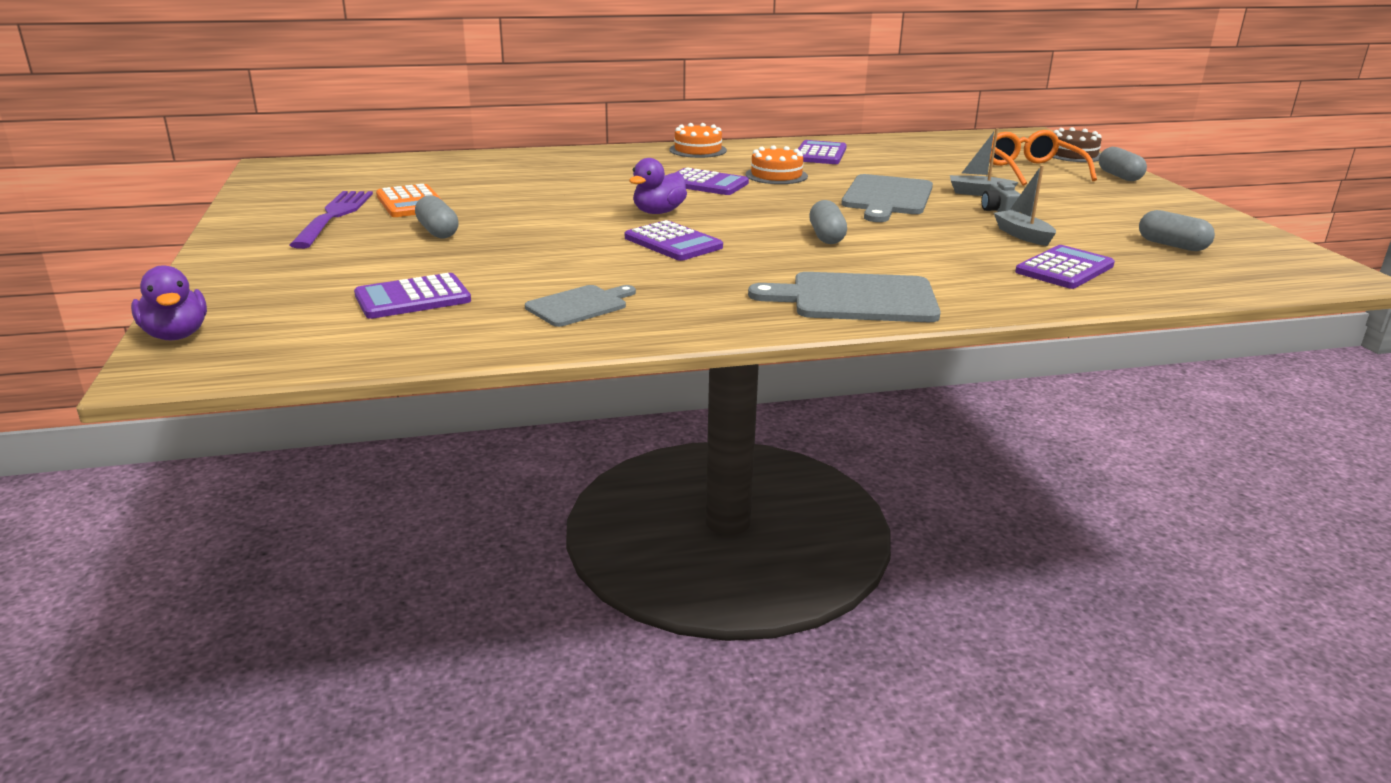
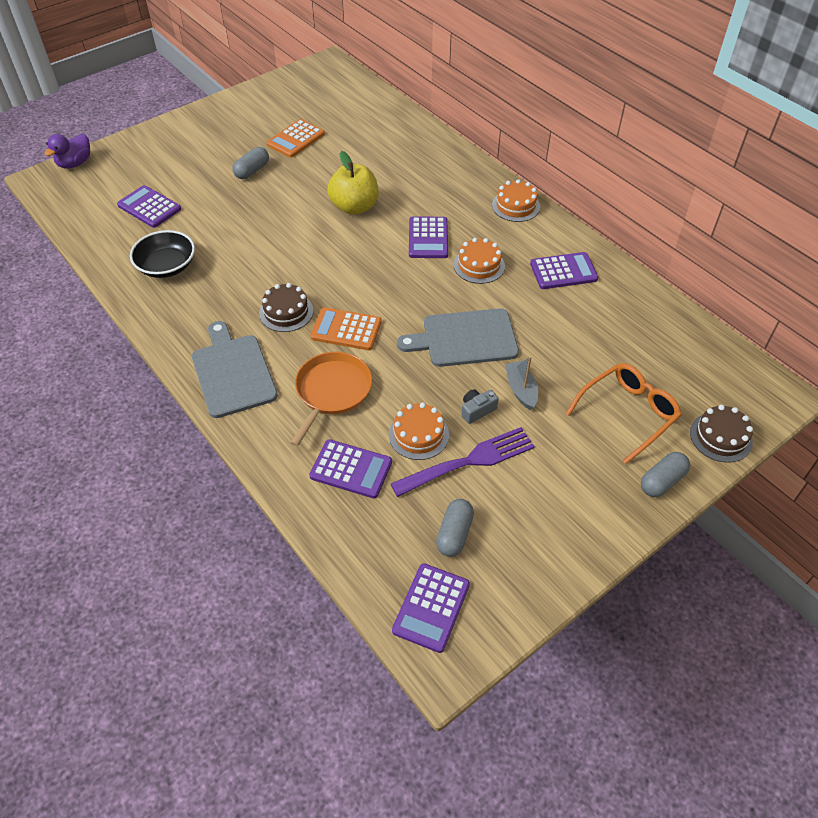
camera: 65 degrees right, 25 degrees up
purple fork [290,191,373,249] -> purple fork moved to [391,427,535,497]
grey cutting board [525,285,636,327] -> black bowl [130,230,195,278]
purple calculator [625,220,723,261] -> purple calculator moved to [392,563,470,653]
purple duck [629,158,687,214] -> none
grey capsule [809,200,847,244] -> orange calculator [310,307,382,350]
grey boat [994,165,1056,246] -> orange cake [389,402,449,460]
none -> brown cake [259,283,313,332]
none -> orange pan [290,352,372,446]
none -> yellow apple [327,151,378,215]

